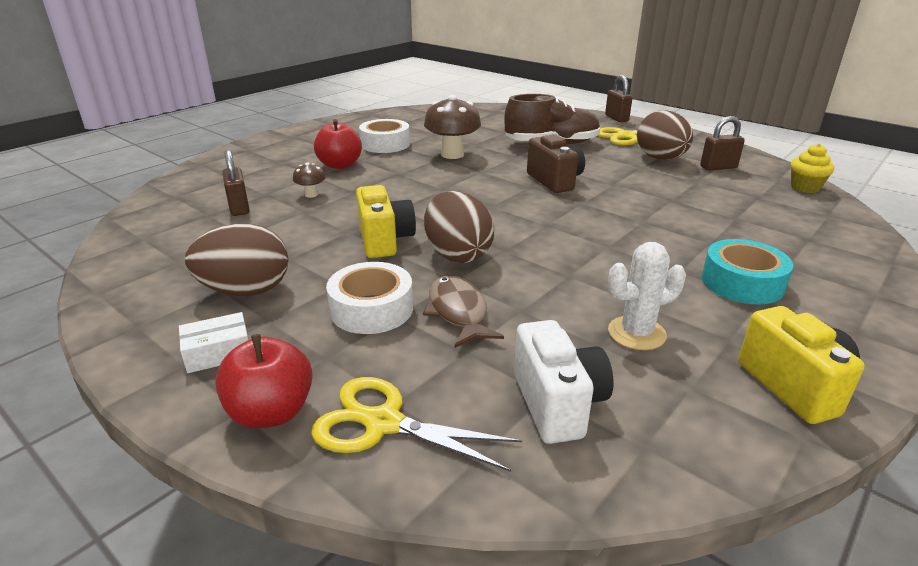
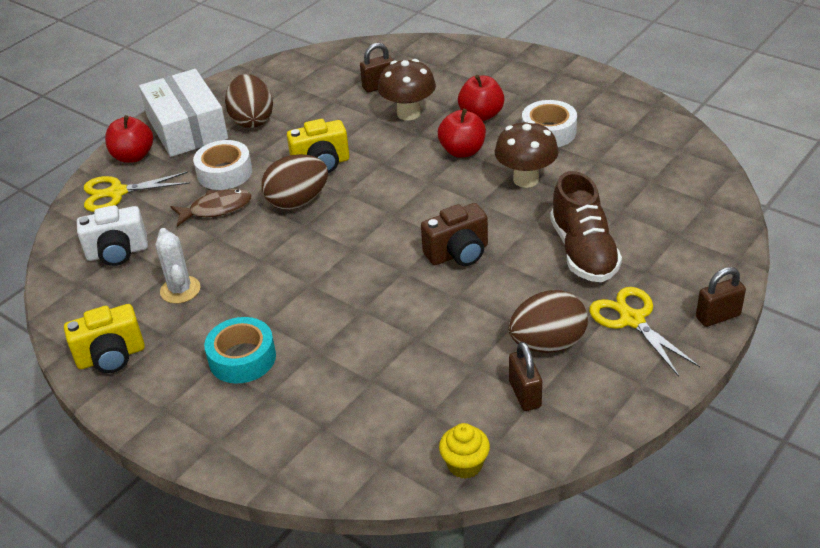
camera: 90 degrees right, 10 degrees up
white box [179,312,249,373] -> white box [139,69,228,157], size x2.39
brown mushroom [293,162,326,198] -> brown mushroom [378,59,436,120], size x2.03
yellow scissors [311,377,522,472] -> yellow scissors turned 120 degrees counterclockwise [84,172,190,212]
none -> red apple [438,109,486,158]

